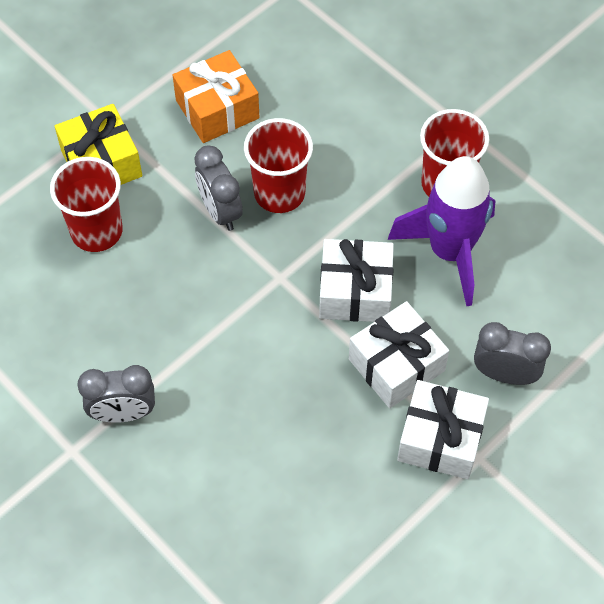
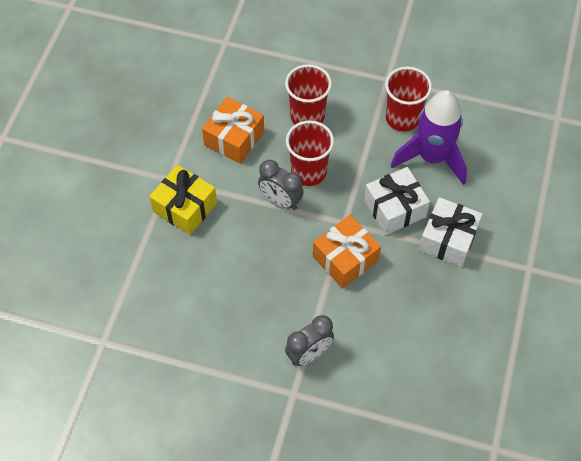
camera: 30 degrees left, 0 degrees up
red cup [50,157,123,252] -> red cup moved to [285,64,332,124]
white gift [397,380,489,479] -> none
grey clock [474,322,551,385] -> none
none -> orange gift [313,215,381,288]

